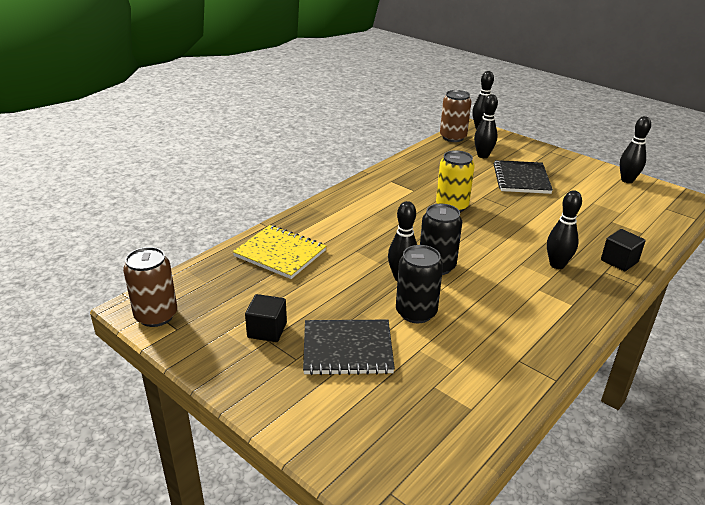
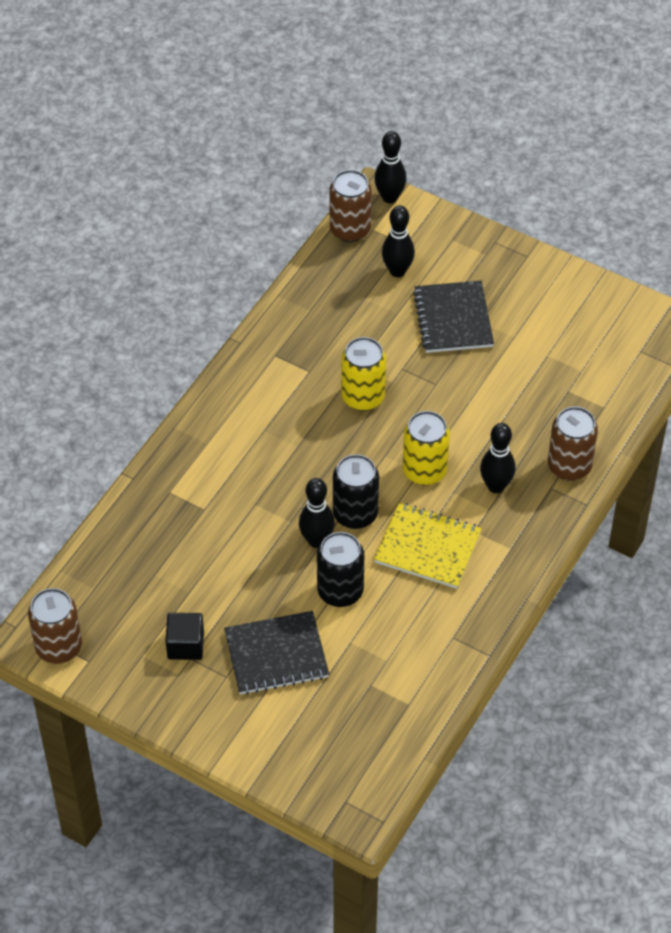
camera: 10 degrees left, 20 degrees up
yellow notebook [232,225,326,279] -> yellow notebook moved to [374,503,482,589]
black cube [601,229,646,271] -> brown can [548,407,598,481]
black bowling pin [620,116,651,183] -> none
none -> yellow can [403,411,450,485]

